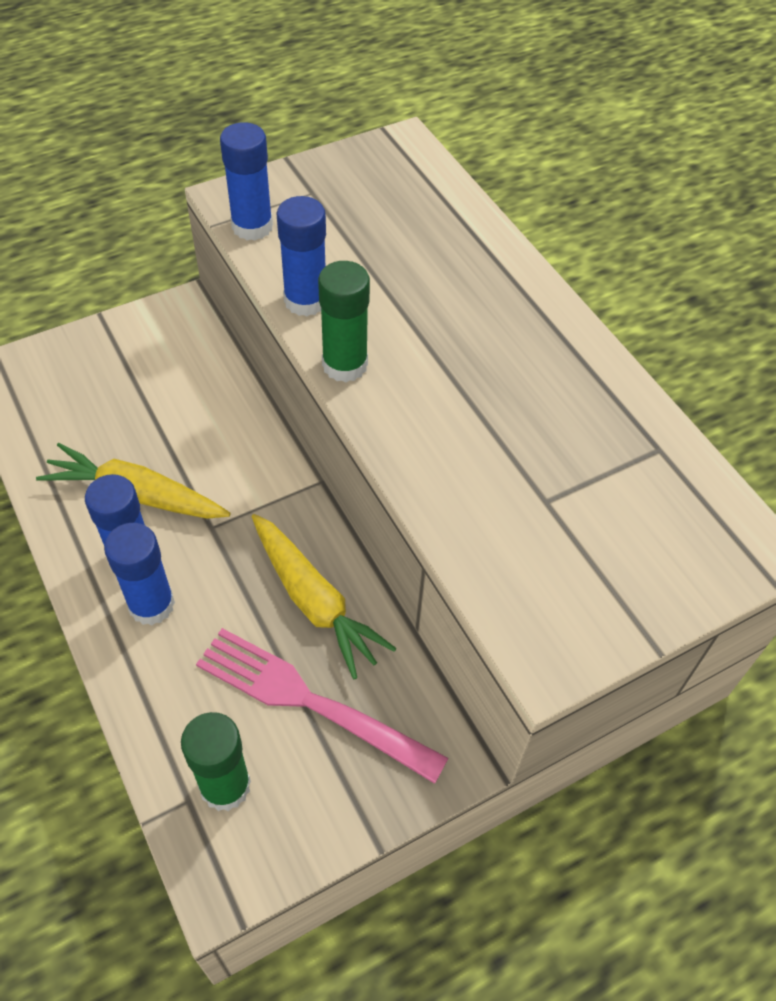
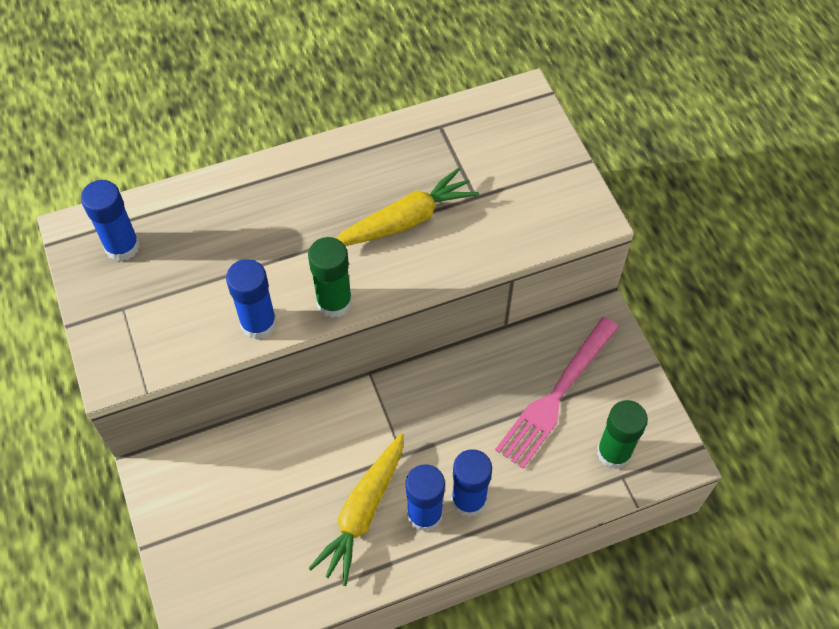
camera: 80 degrees left, 5 degrees up
blue glue stick [220,122,273,241] -> blue glue stick moved to [81,180,140,262]
yellow carrot [251,514,397,679] -> yellow carrot moved to [336,167,479,246]

